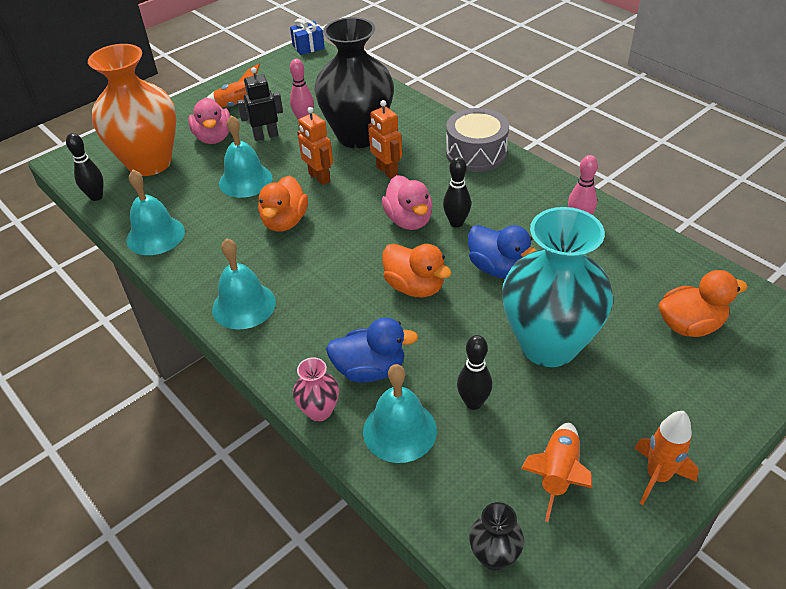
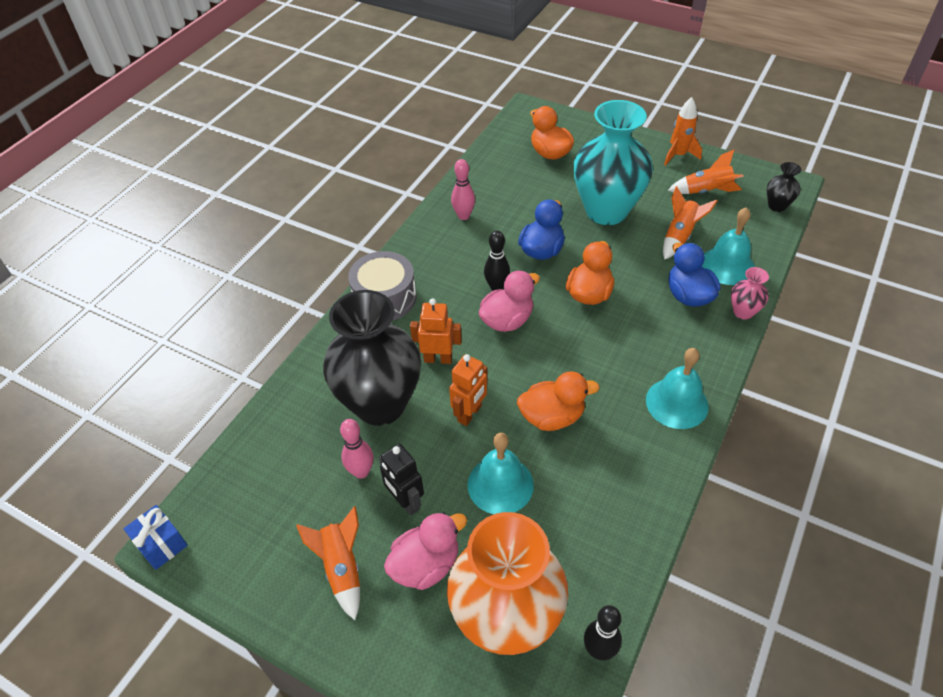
camera: 110 degrees left, 5 degrees up
turquoise bell [127,170,185,255] -> none
orange robot [368,100,402,179] -> orange robot turned 120 degrees counterclockwise [410,298,462,364]
black bowling pin [457,335,492,410] -> orange rocket [663,186,718,260]

